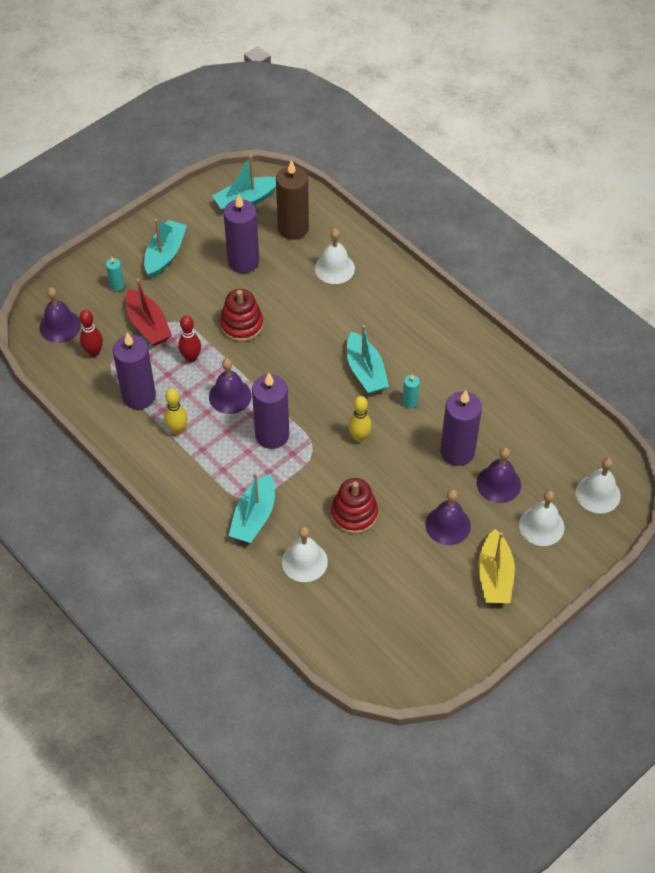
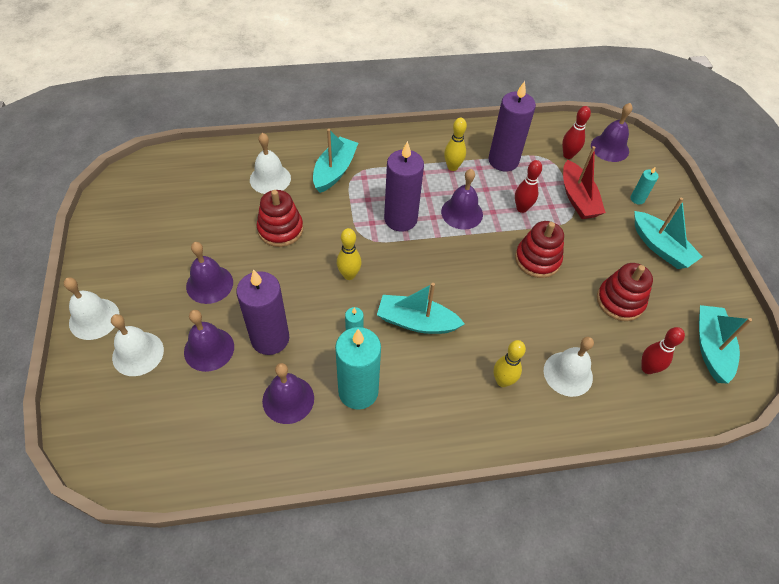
camera: 120 degrees right, 0 degrees up
red boat [126,279,172,346] -> red boat turned 105 degrees counterclockwise [563,146,606,219]
purple candle [224,194,259,273] -> red stacking toy [597,263,653,321]
turquoise boat [228,472,275,543] -> turquoise boat turned 60 degrees clockwise [313,129,358,193]
brown candle [276,160,309,240] -> red bowling pin [641,327,685,374]
yellow boat [478,529,515,603] -> none
white bell [576,458,621,514] -> white bell moved to [64,277,119,340]
none -> purple bell [262,363,314,424]
none -> turquoise candle [335,327,381,410]
none -> yellow bowling pin [494,340,526,387]

